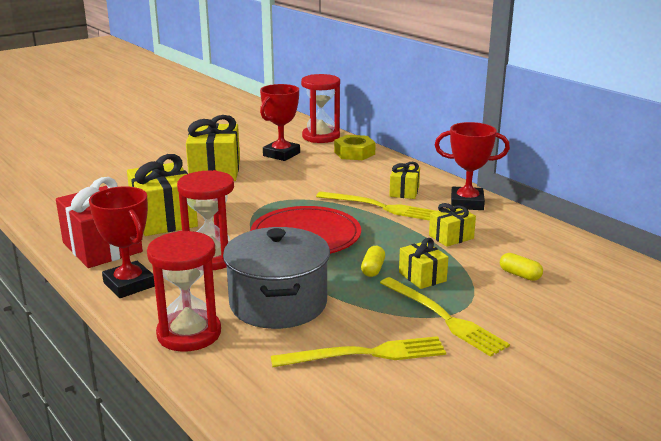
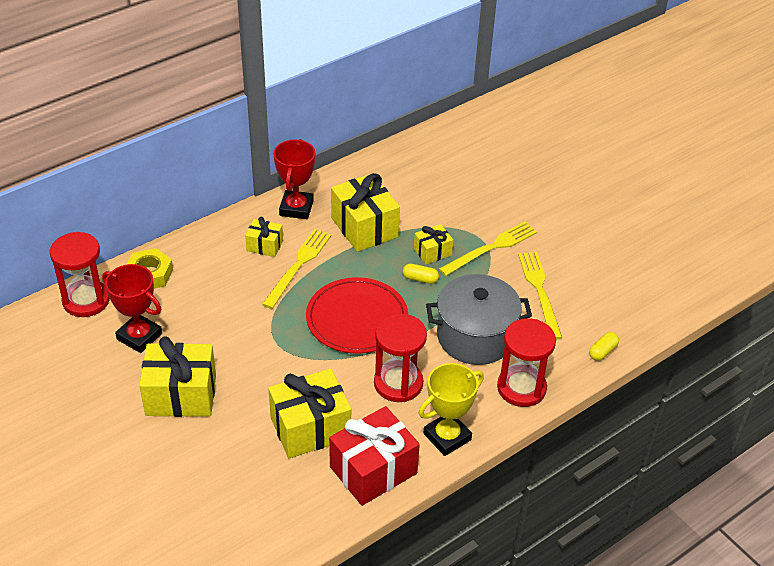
camera: 90 degrees left, 20 degrees up
red trophy [89,186,155,298] -> yellow trophy [419,363,484,456]
yellow gift [429,203,476,247] -> yellow gift [331,173,400,252], size x1.90
yellow capsule [500,253,543,281] -> yellow capsule moved to [589,332,619,361]

